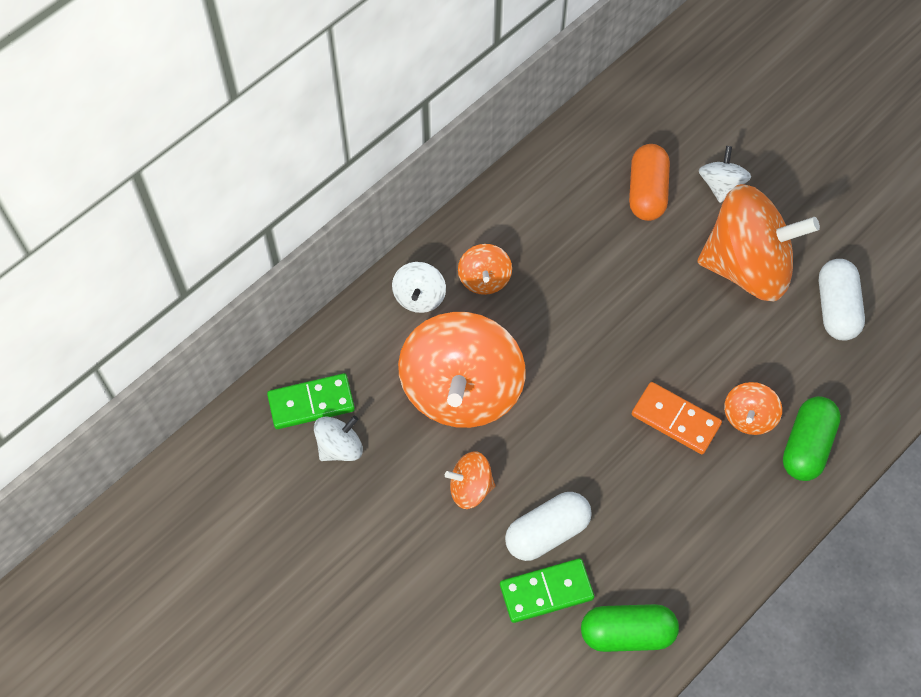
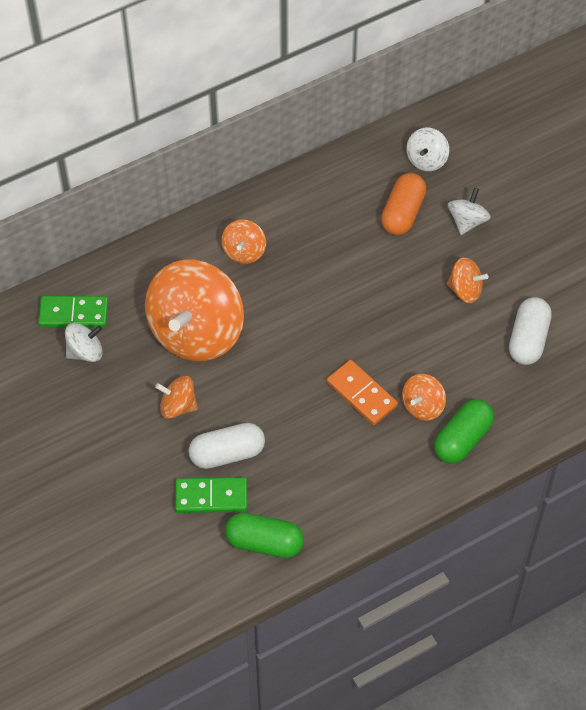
camera: 15 degrees right, 5 degrees down
white spinning top [392,262,446,313] -> white spinning top moved to [406,128,449,171]
orange spinning top [697,184,820,301] -> orange spinning top [447,257,489,303], size x0.45

